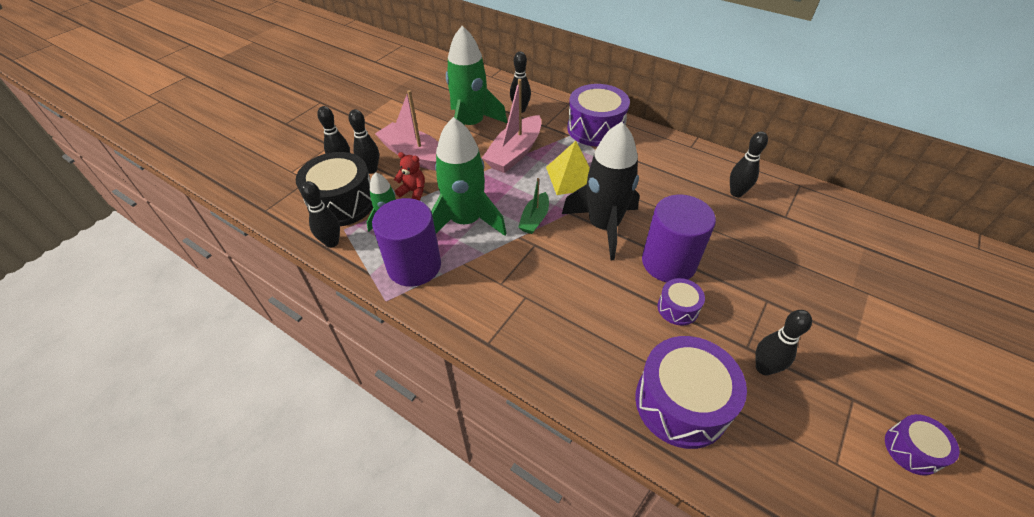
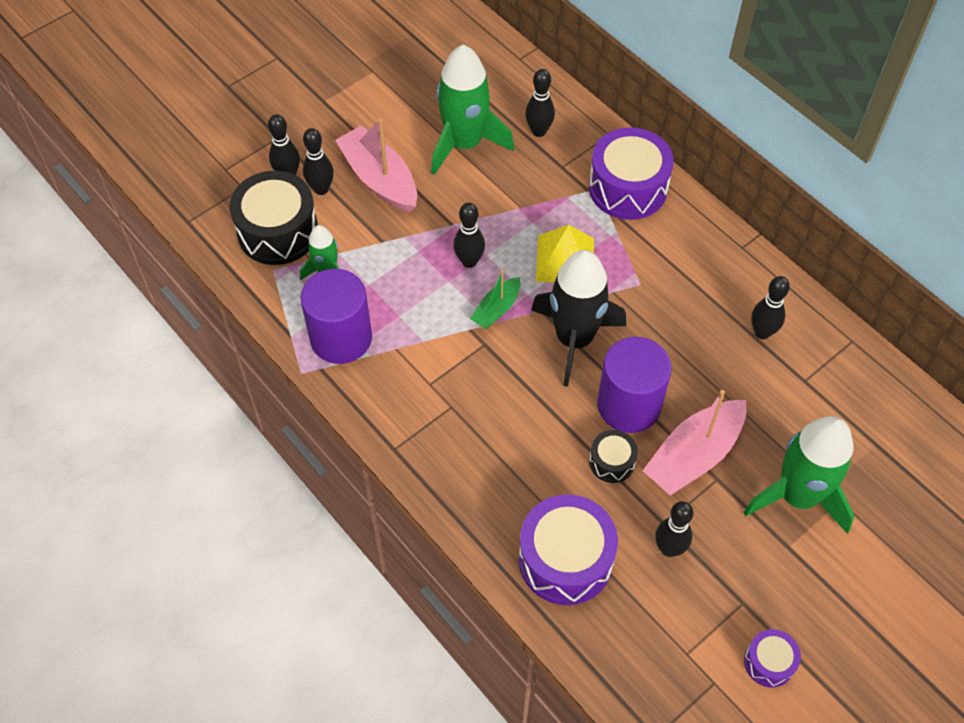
camera: 15 degrees right, 10 degrees up
black bowling pin [301,181,340,248] -> black bowling pin moved to [453,203,485,268]
red teddy bear [394,152,425,201] -> none
green rocket [431,117,507,236] -> green rocket moved to [743,416,854,534]
pink boat [482,79,542,173] -> pink boat moved to [643,390,747,496]
purple drum [657,278,705,326] -> black drum [589,430,638,483]

